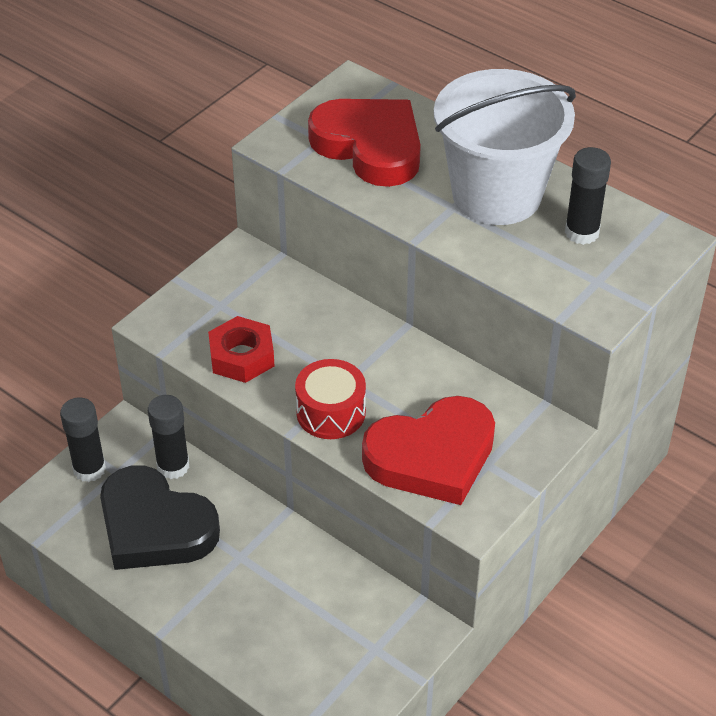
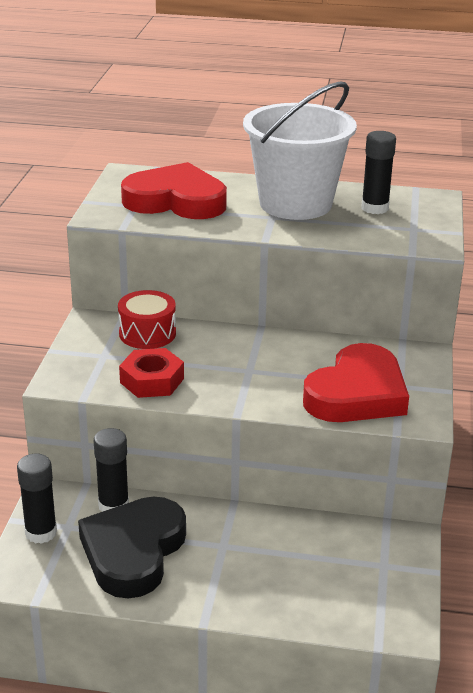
camera: 30 degrees left, 15 degrees down
black heart [100,465,220,570] -> black heart turned 105 degrees clockwise [78,496,186,599]
red drum [295,359,366,439] -> red drum moved to [118,290,176,349]

